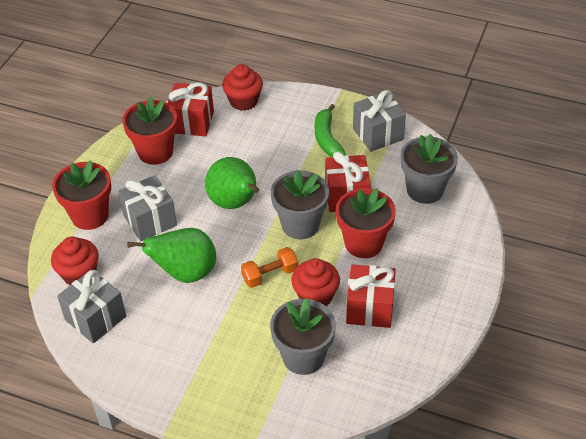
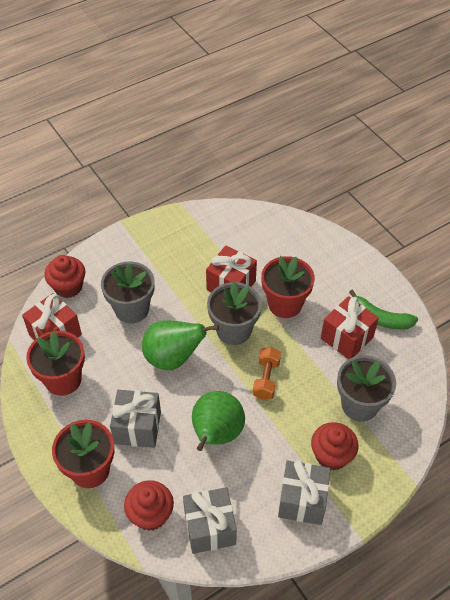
camera: 55 degrees left, 5 degrees up
red cupcake [291,258,340,307] -> red cupcake moved to [311,422,358,471]
green banana [315,104,346,157] -> green banana moved to [349,290,418,330]
grey gift [353,90,406,152] -> grey gift moved to [278,460,330,525]
grey flower pot [400,134,458,204] -> grey flower pot moved to [101,261,154,324]

